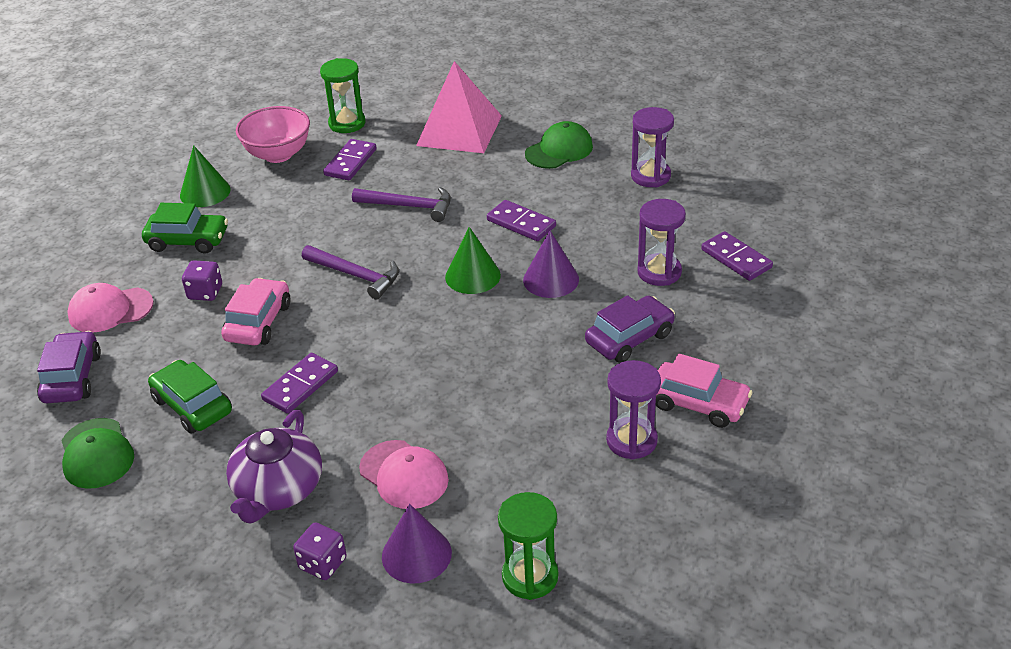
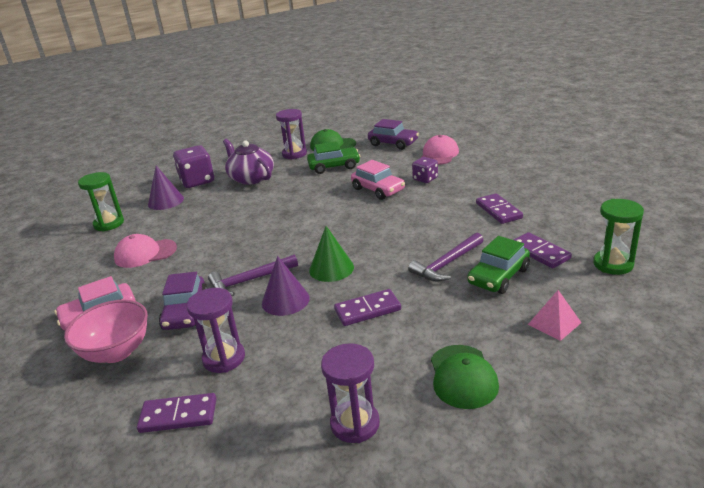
camera: 125 degrees right, 10 degrees down
green car [142,203,228,254] -> green car moved to [467,236,530,294]
green cone [180,145,231,207] -> none
pink bowl [236,106,310,163] -> pink bowl moved to [64,300,148,363]
purple domino [261,353,338,414] -> purple domino moved to [476,193,523,224]
purple dice [293,522,347,580] -> purple dice [173,145,214,188], size x1.72
purple hammer [302,245,399,300] -> purple hammer moved to [208,255,298,296]
pink cap [359,440,449,509] -> pink cap moved to [114,234,177,268]
pink pyramid [416,61,502,153] -> pink pyramid [528,290,581,341], size x0.47
purple hourglass [606,360,661,460] -> purple hourglass moved to [276,109,307,159]

